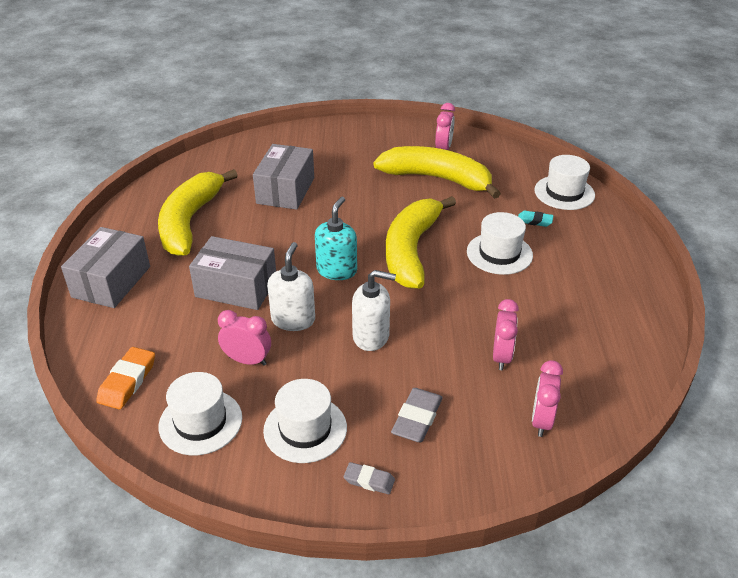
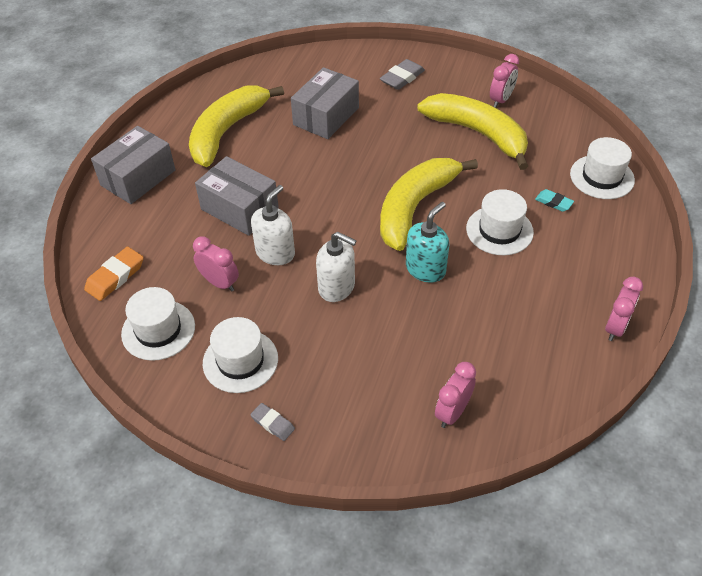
camera: 20 degrees right, 10 degrees up
turquoise soap dispenser [315,197,357,280] -> turquoise soap dispenser moved to [406,202,449,283]
grey eraser [391,388,443,442] -> grey eraser moved to [380,59,425,90]
pink clock [493,299,519,370] -> pink clock moved to [605,277,643,341]

